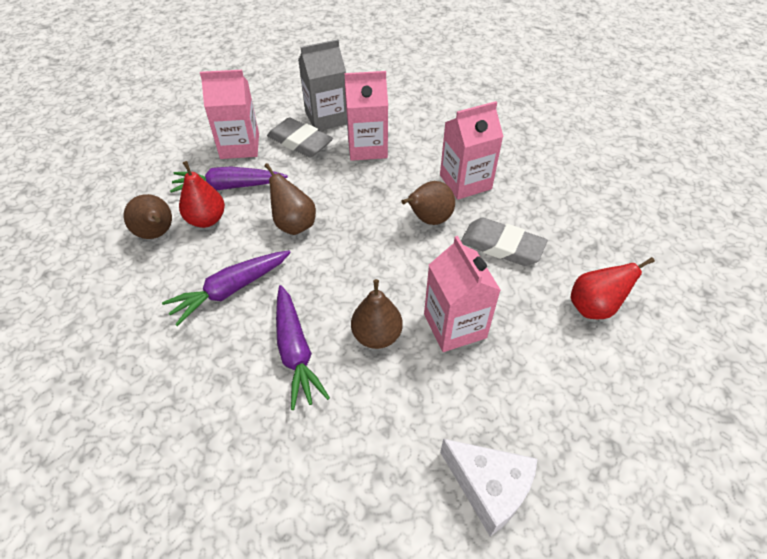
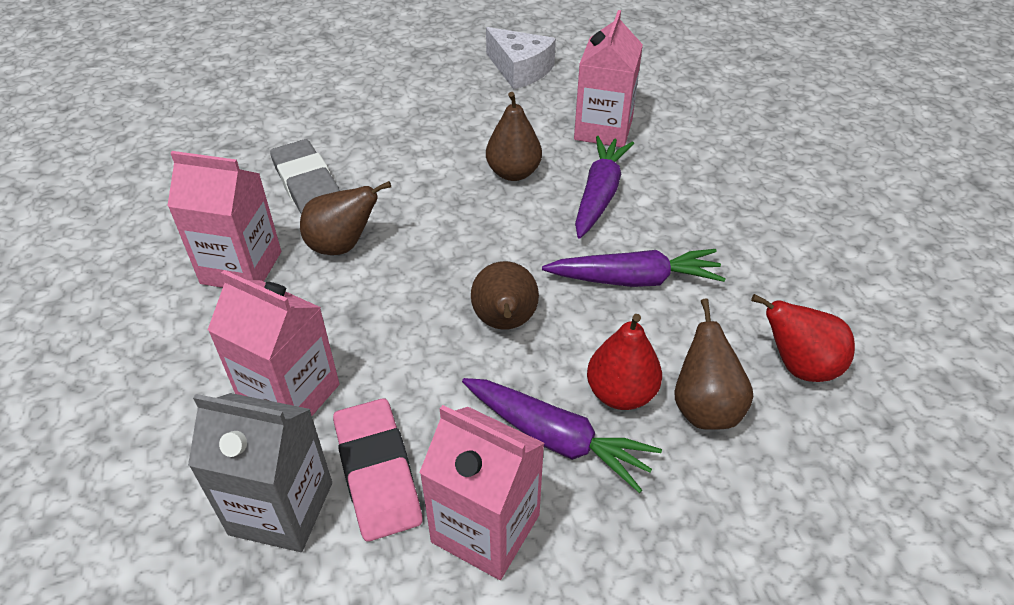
camera: 145 degrees left, 5 degrees down
grey eraser [267,117,333,158] -> pink eraser [333,398,422,542]
pink carton [424,236,501,352] -> pink carton moved to [574,10,643,147]
white cheese [440,439,537,536] -> white cheese turned 150 degrees clockwise [486,27,556,90]
red pear [571,257,655,319] -> red pear moved to [751,294,855,382]

